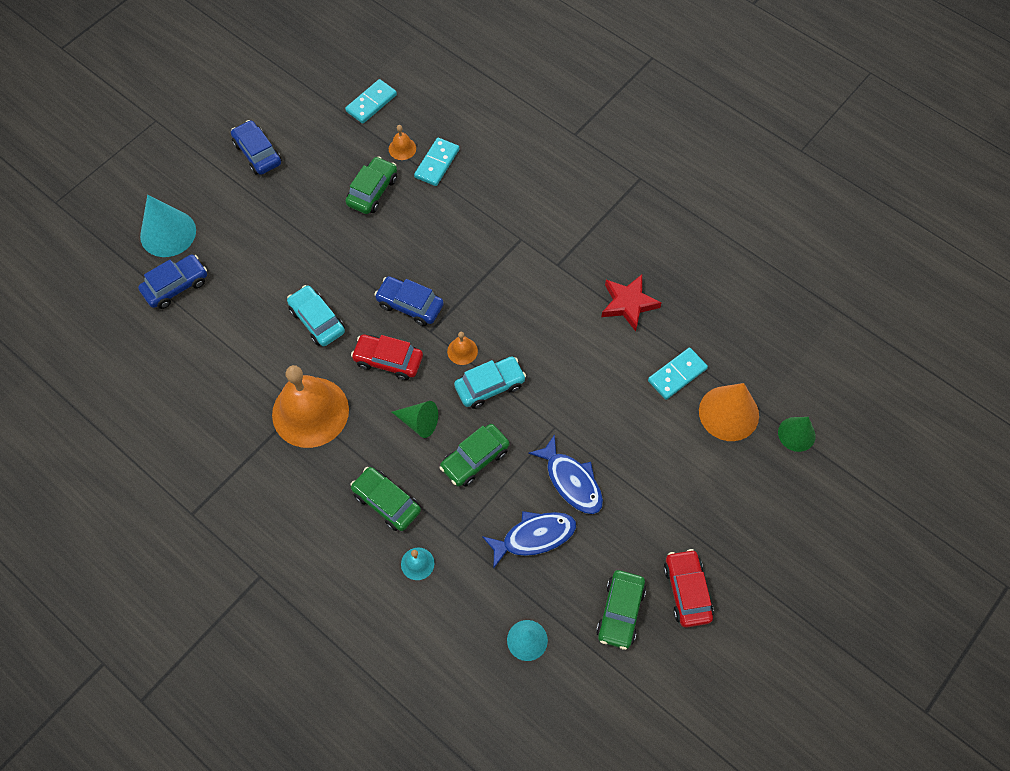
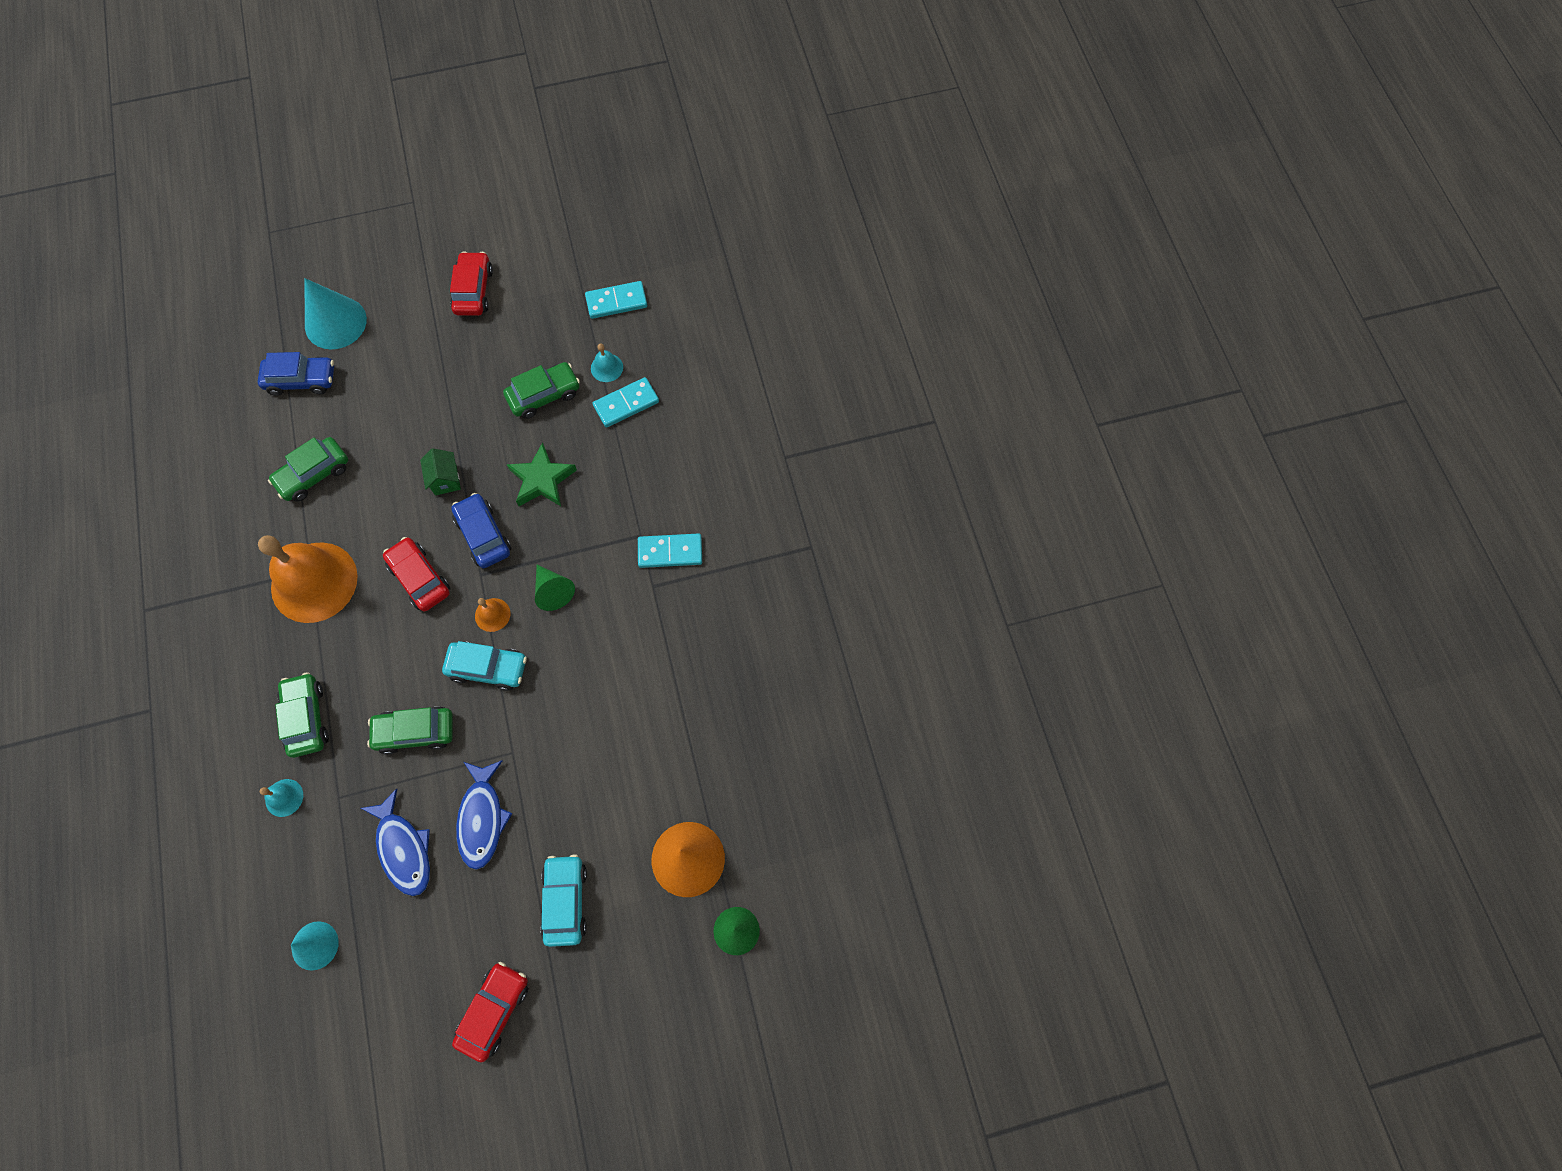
camera: 35 degrees right, 5 degrees up
blue car [231,120,282,175] -> red car [450,251,493,316]
turquoise car [287,285,345,346] -> turquoise car moved to [540,854,587,947]
orange bell [389,125,416,160] -> turquoise bell [591,344,623,382]
green cone [392,401,438,438] -> green cone moved to [535,565,575,611]
blue fish [482,511,576,568] -> blue fish turned 45 degrees clockwise [361,789,430,896]
green car [596,570,646,650] -> green car moved to [268,437,348,502]
red star [601,275,661,331] -> none
turquoise domino [648,348,708,400] -> turquoise domino moved to [638,533,702,568]
none -> green house [420,448,461,496]
none -> green star [506,442,577,506]

